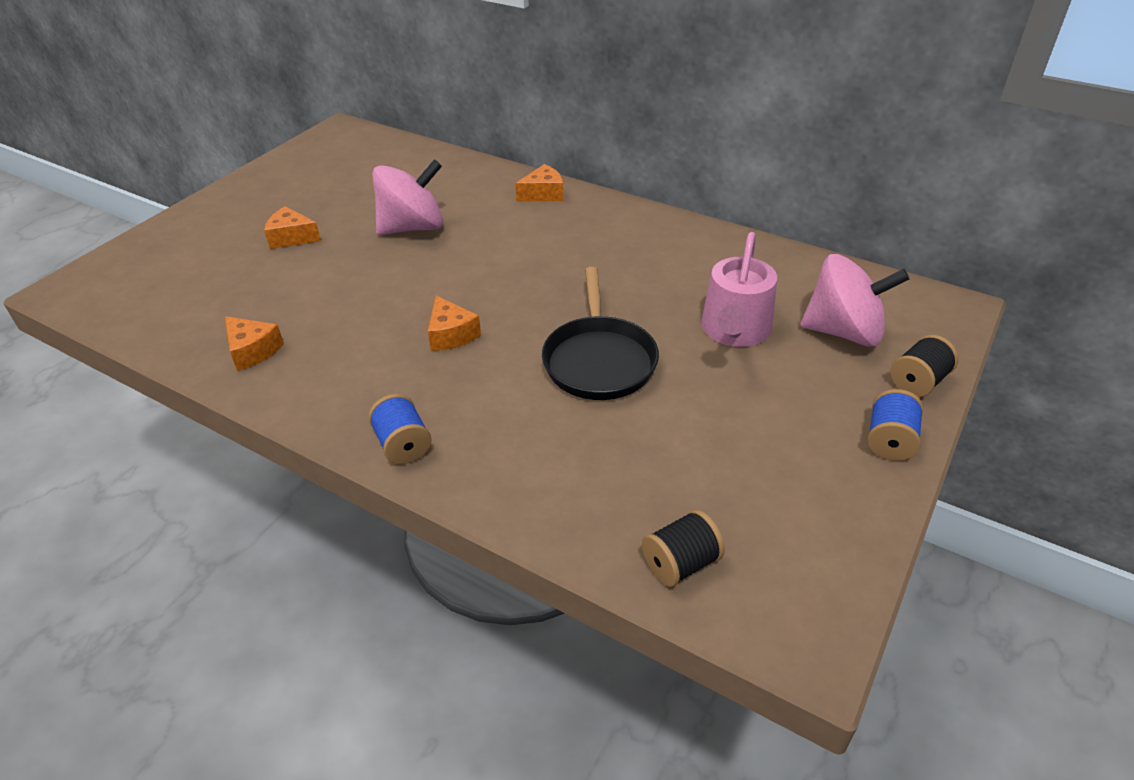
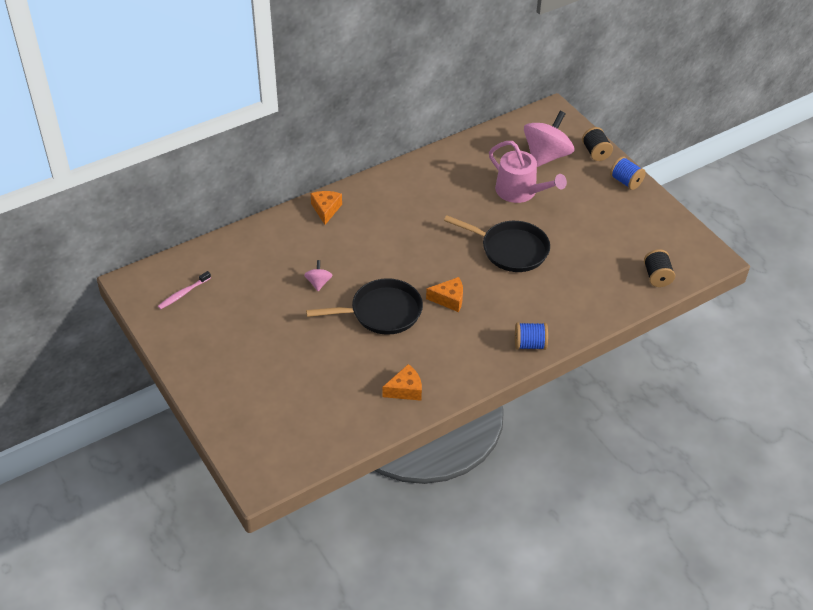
camera: 65 degrees left, 5 degrees up
orange cheese [264,206,321,249] -> none
pink spinning top [372,159,443,235] -> pink spinning top [304,260,332,291], size x0.46
none -> pink toothbrush [158,271,211,309]
none -> black pan [306,278,423,335]

